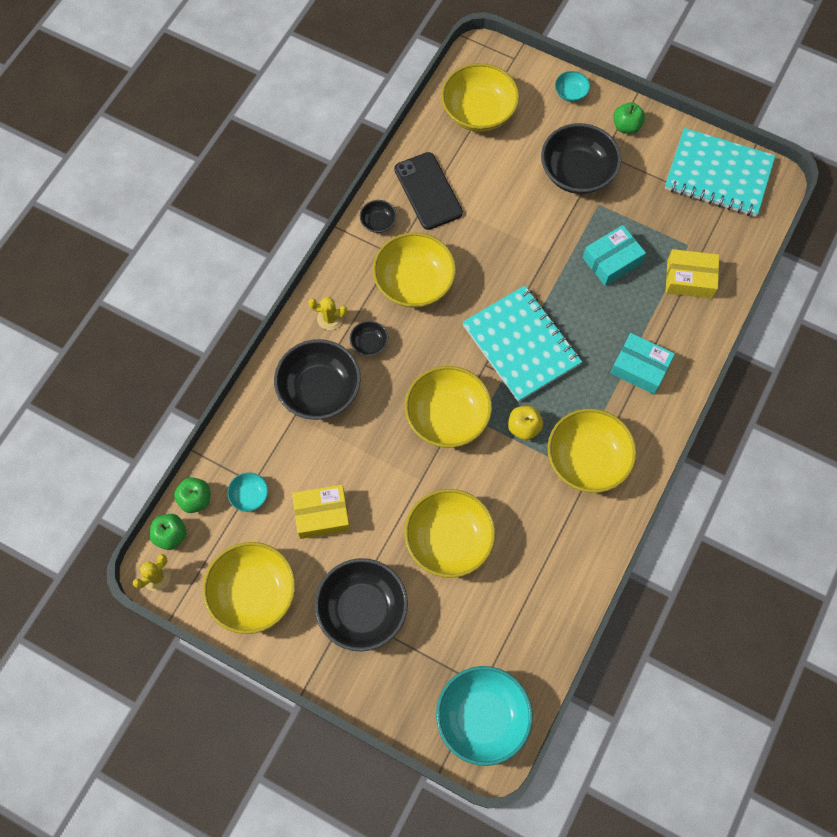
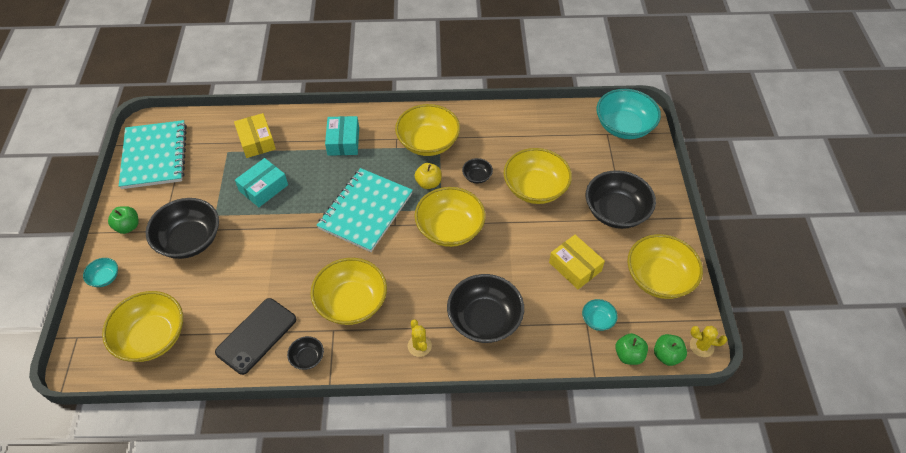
camera: 120 degrees left, 15 degrees down
black bowl [350,321,388,356] -> black bowl moved to [462,158,493,184]
turquoise box [583,225,646,286] -> turquoise box turned 75 degrees counterclockwise [235,158,288,207]

